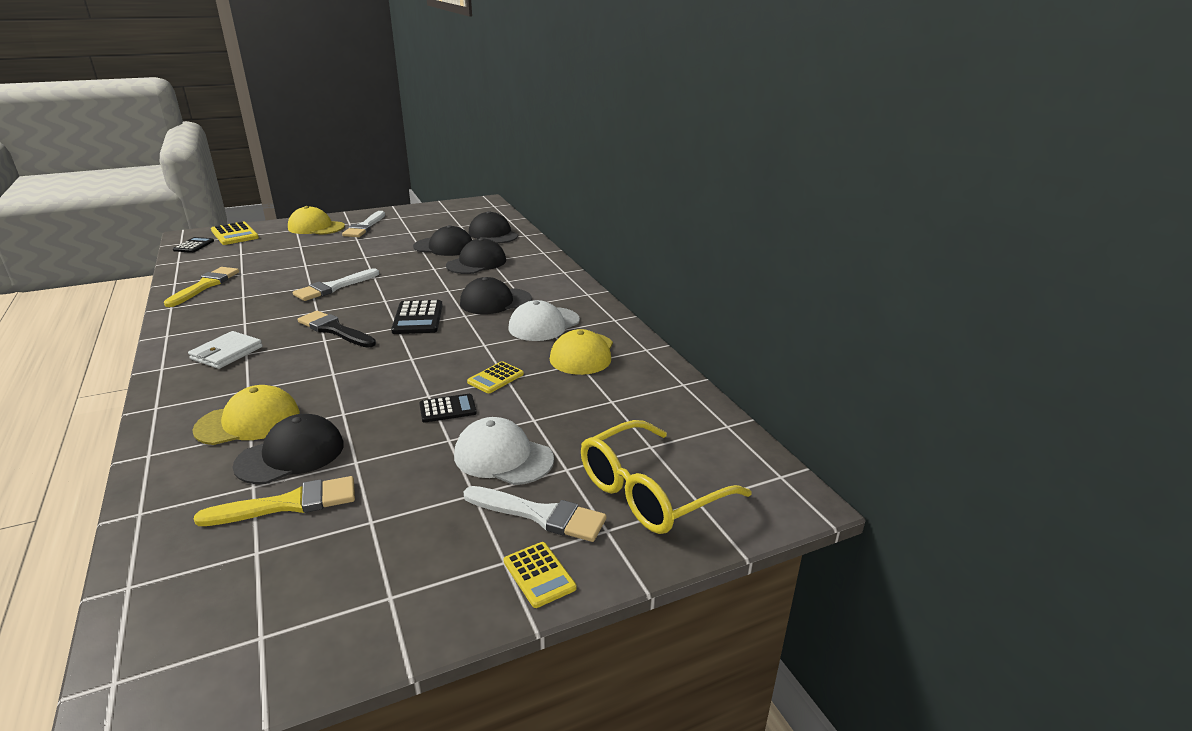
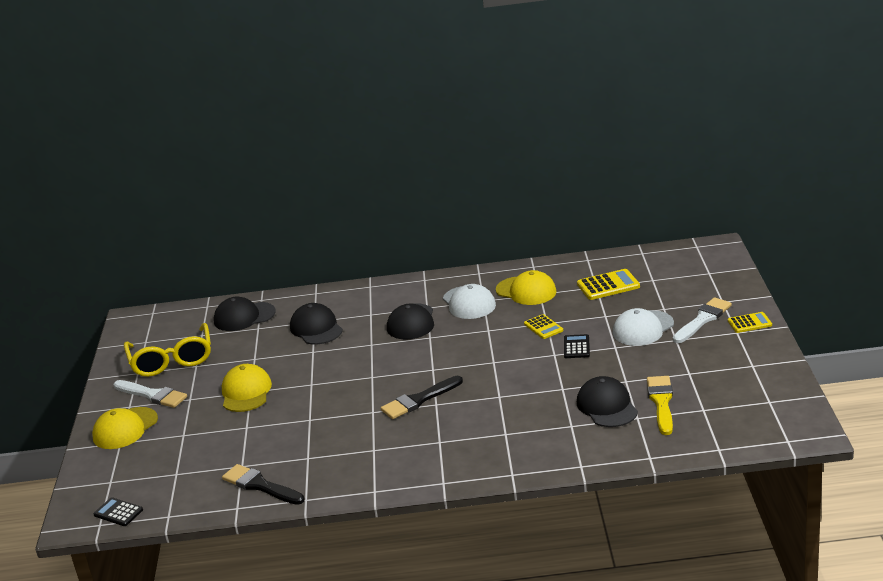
camera: 65 degrees left, 0 degrees up
yellow brush [164,267,239,307] -> black brush [222,464,304,505]
white wallet [188,331,263,369] -> none
yellow cap [192,385,300,445] -> yellow cap moved to [222,364,272,412]
yellow calculator [211,221,259,245] -> yellow calculator moved to [577,269,640,300]
white brush [293,268,379,301] -> none
black calculator [391,300,443,334] -> none
black cap [413,225,472,256] -> none
yellow glasses [581,420,751,534] -> yellow glasses moved to [124,323,211,377]

